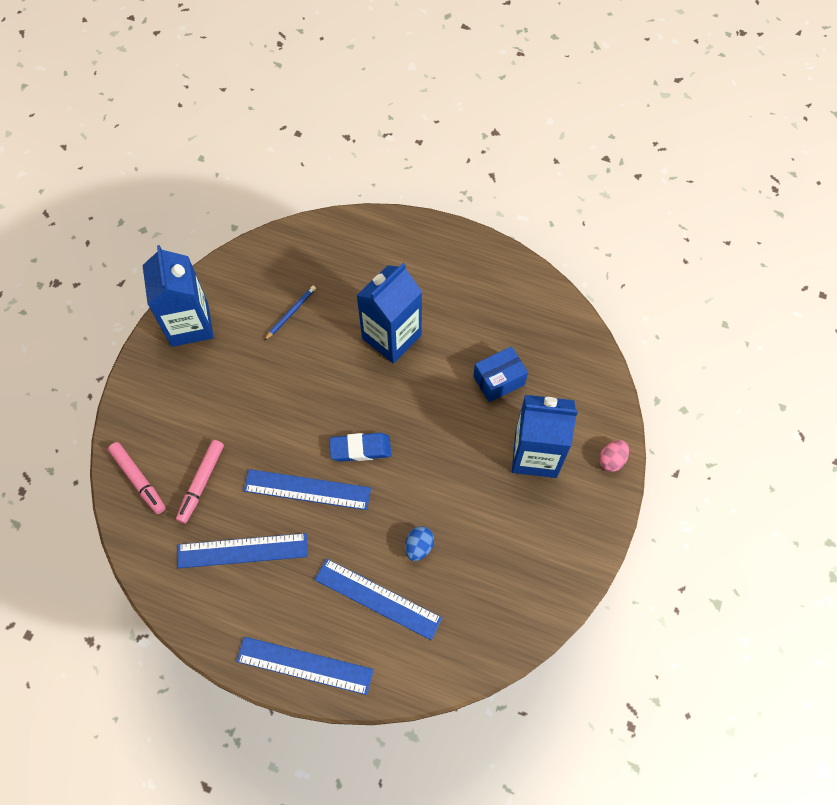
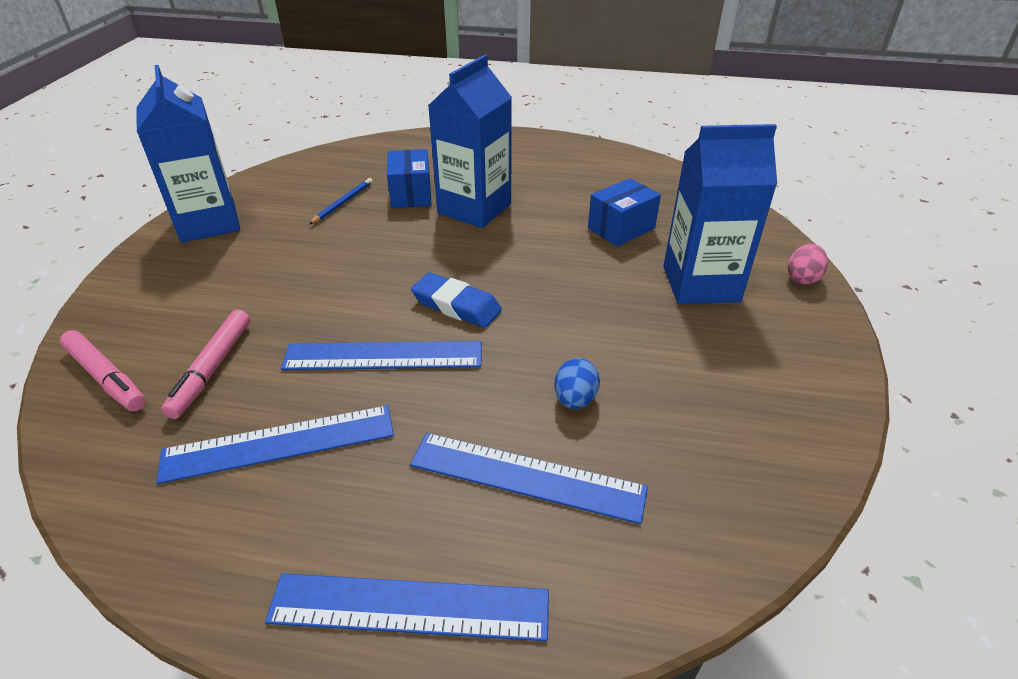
camera: 10 degrees left, 25 degrees down
blue eraser [329,433,391,462] -> blue eraser turned 45 degrees clockwise [411,273,502,328]
none -> blue box [387,149,431,208]

